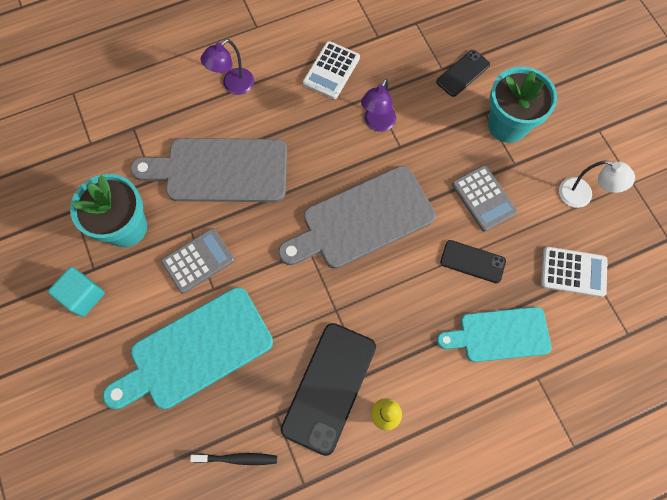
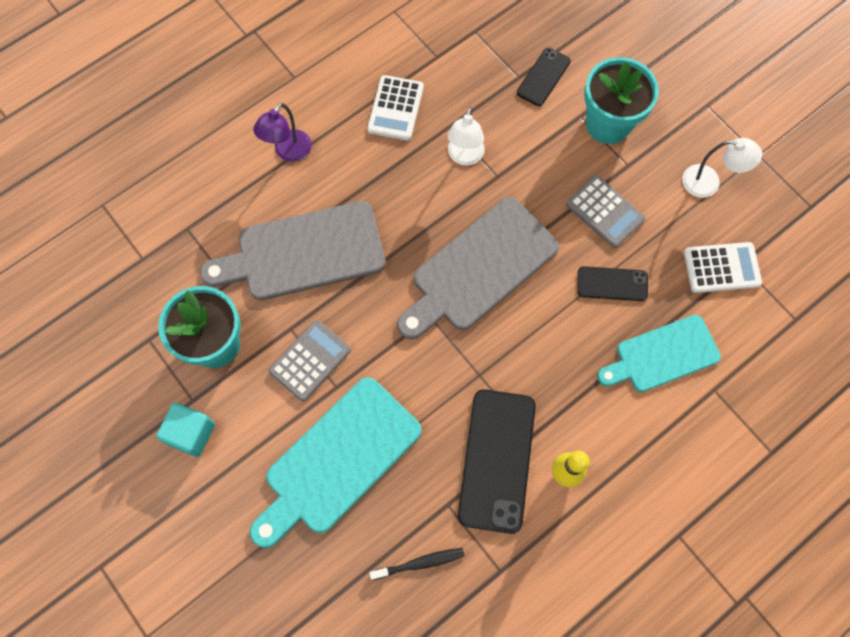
camera: 15 degrees left, 0 degrees up
purple lamp [361,79,396,132] -> white lamp [447,107,485,165]

